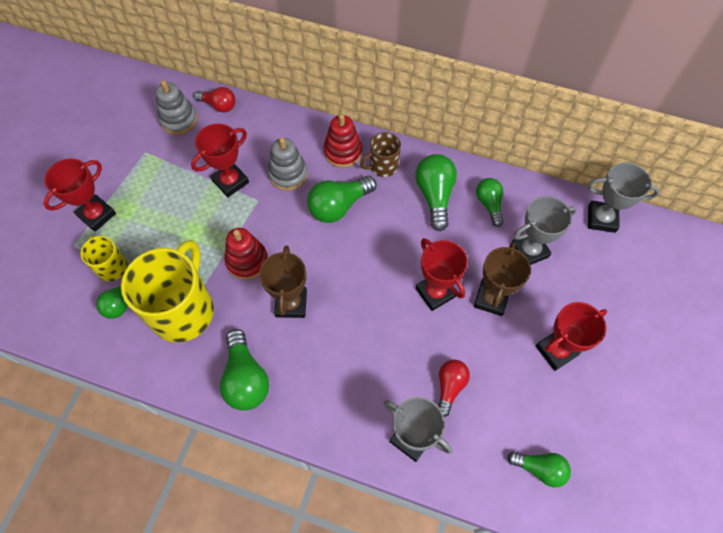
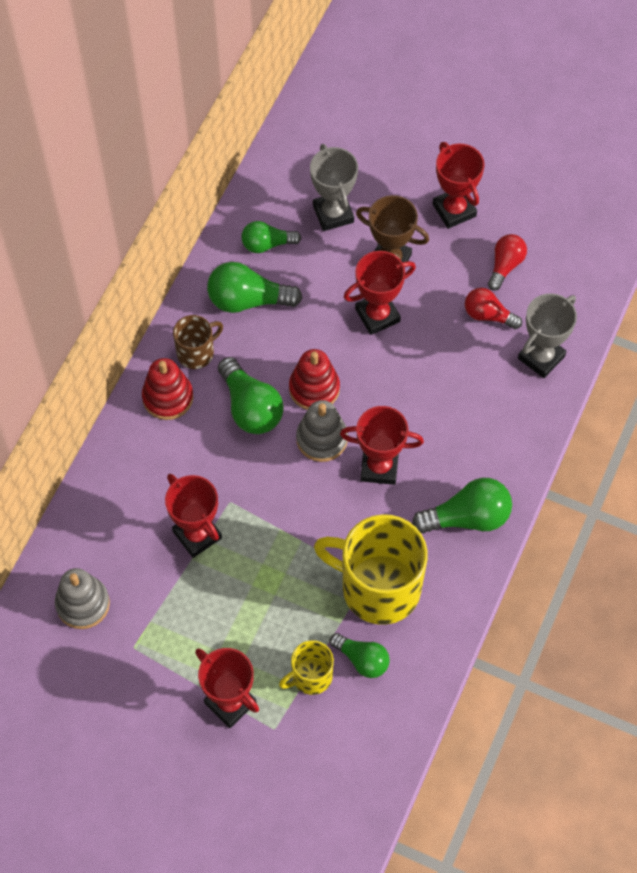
camera: 85 degrees left, 0 degrees up
red light bulb [194,87,236,113] -> red light bulb moved to [488,234,527,291]
red stacking toy [225,228,268,280] -> red stacking toy moved to [289,349,340,410]
brown trophy [259,245,307,318] -> red trophy [340,406,424,485]
grey stacking toy [268,137,308,191] -> grey stacking toy moved to [296,400,348,462]
brown mug [360,132,401,177] -> brown mug turned 105 degrees counterclockwise [173,315,223,369]
green light bulb [507,451,571,487] -> none
grey trophy [588,162,660,233] -> none

